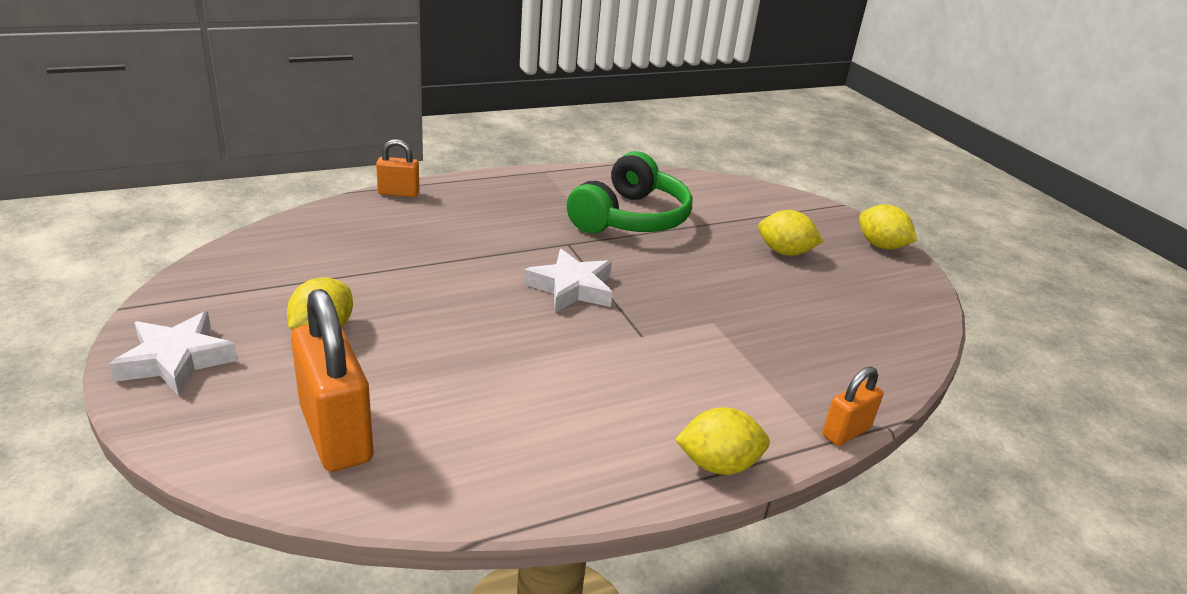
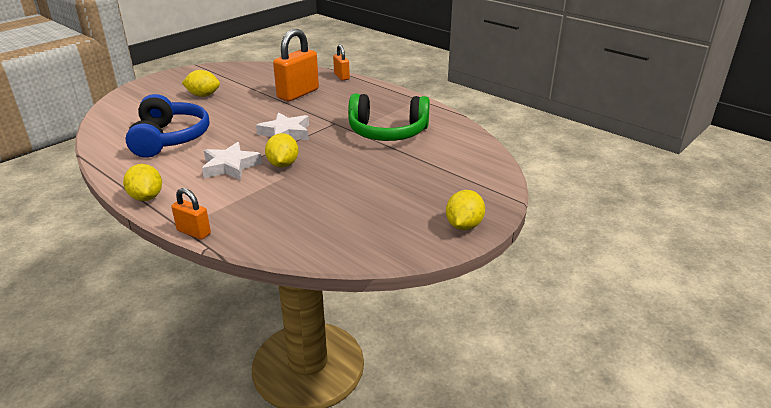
camera: 70 degrees right, 0 degrees up
white star [109,311,238,396] -> white star moved to [202,142,262,181]
orange padlock [291,289,373,472] -> orange padlock moved to [273,29,319,101]
yellow lemon [758,210,823,256] -> yellow lemon moved to [265,133,298,168]
none -> blue headphones [125,94,209,158]

